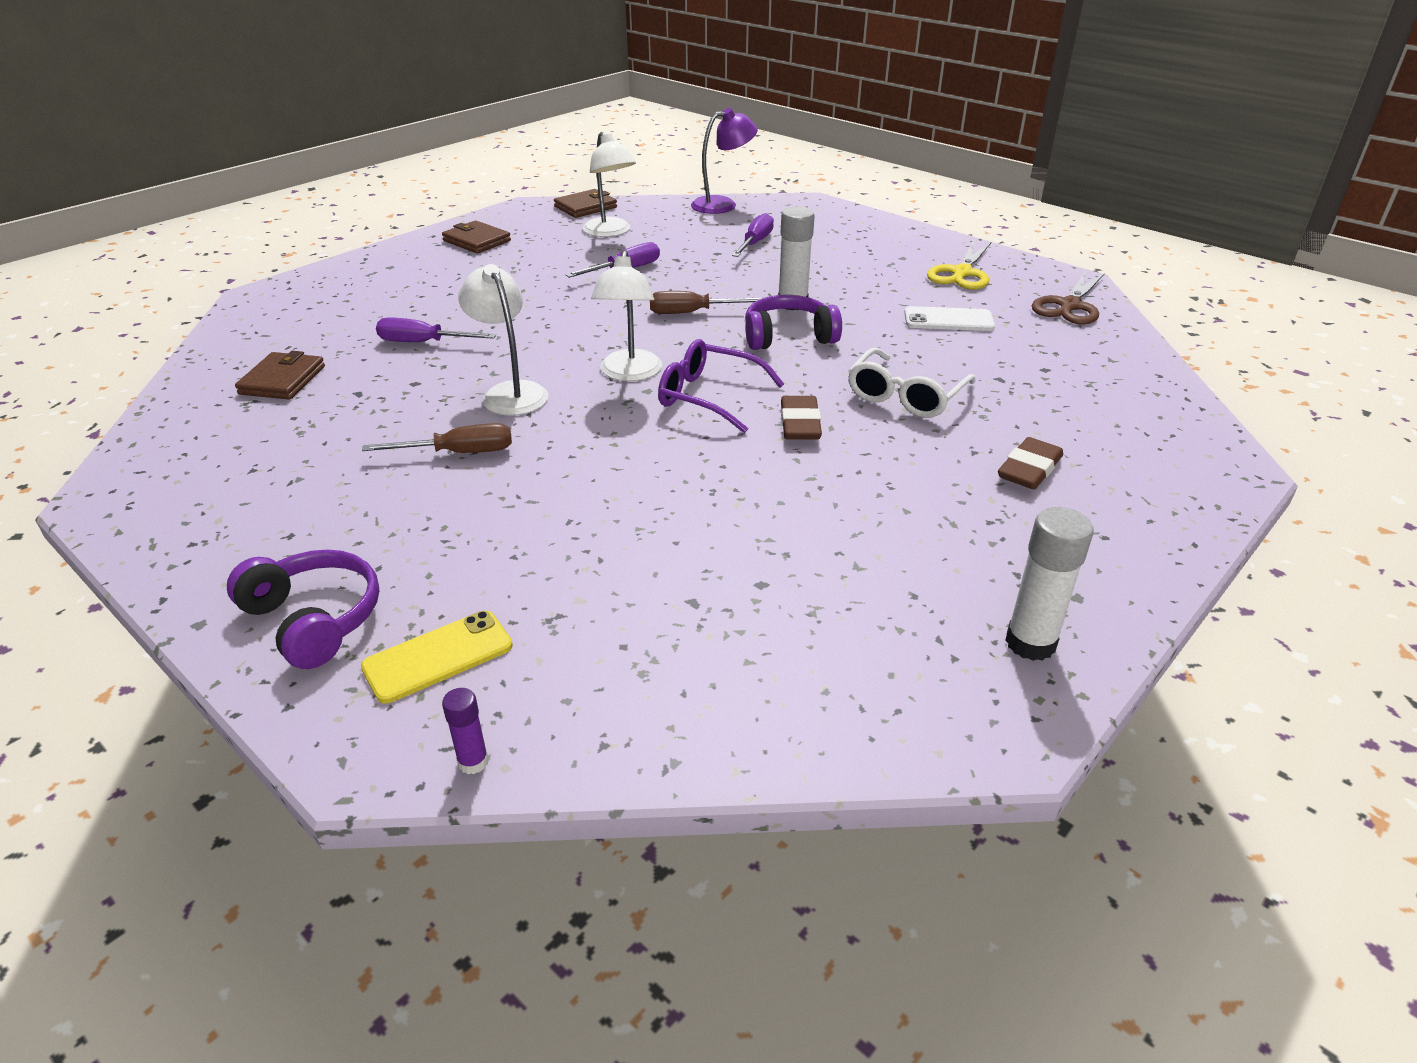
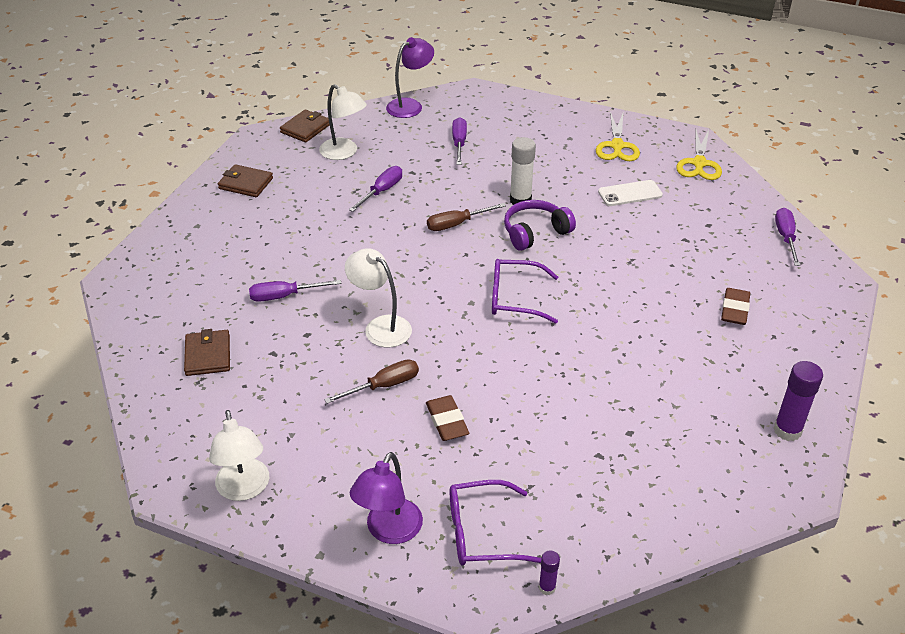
camera: 20 degrees left, 5 degrees up
purple headphones [227,549,379,669] -> purple lamp [350,452,423,544]
yellow phone [361,611,513,704] -> purple glasses [449,480,541,566]
white lamp [591,250,662,381] -> white lamp moved to [209,410,269,501]
brown eraser [781,396,822,440] -> brown eraser moved to [426,395,469,441]
white glasses [848,348,975,418] -> none
white glue stick [1005,507,1094,661] -> purple glue stick [773,361,823,441]
brown scissors [1032,272,1105,325] -> yellow scissors [676,129,722,180]
none -> purple screwdriver [775,208,800,266]

